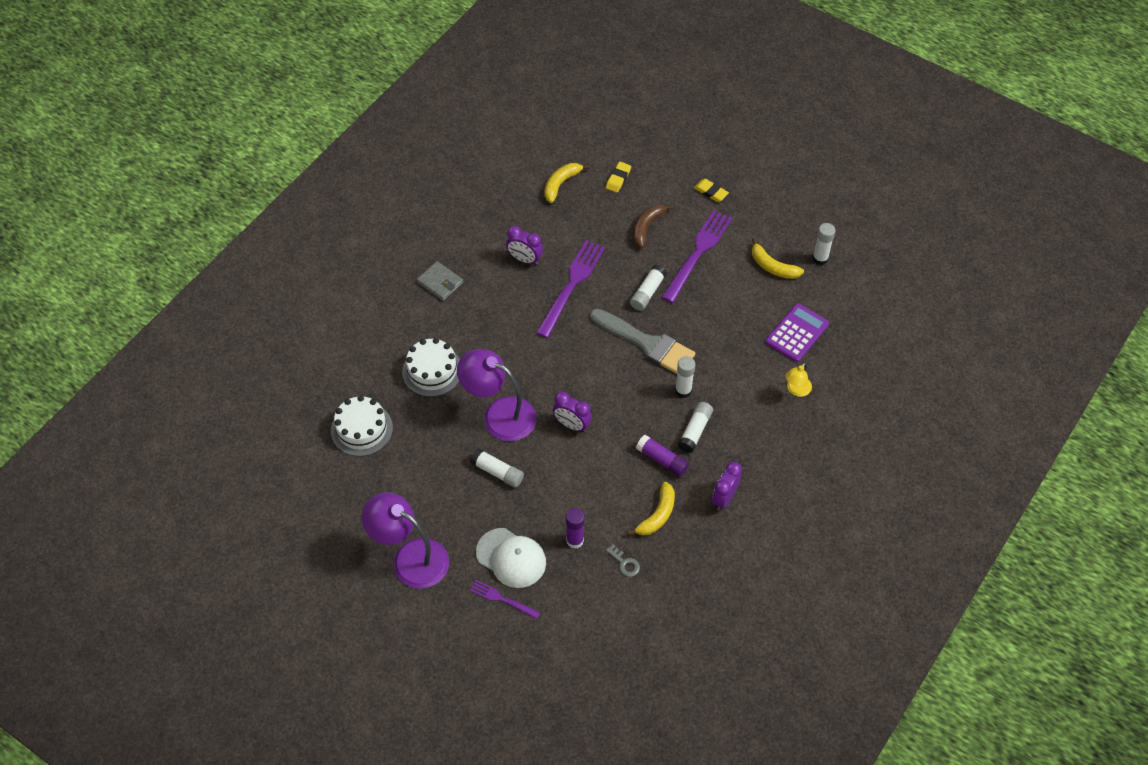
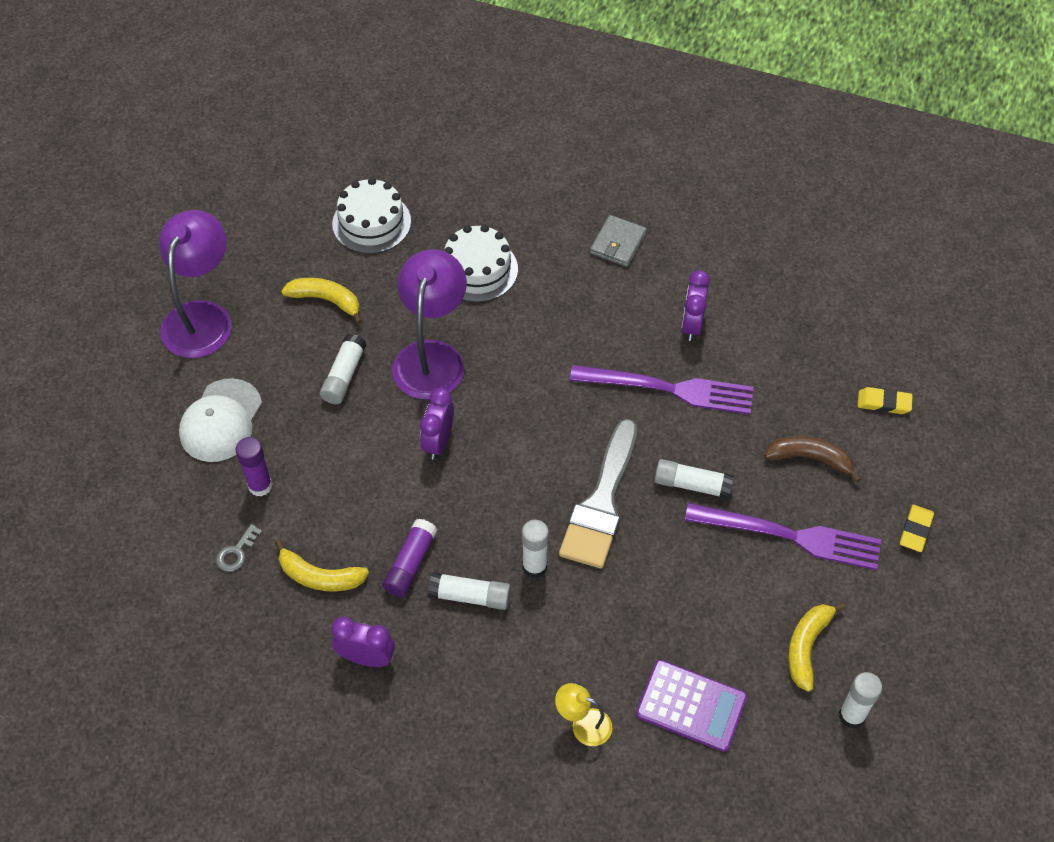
camera: 75 degrees right, 0 degrees up
purple fork [470,580,540,619] -> none
yellow banana [544,163,590,203] -> yellow banana moved to [281,278,362,324]

